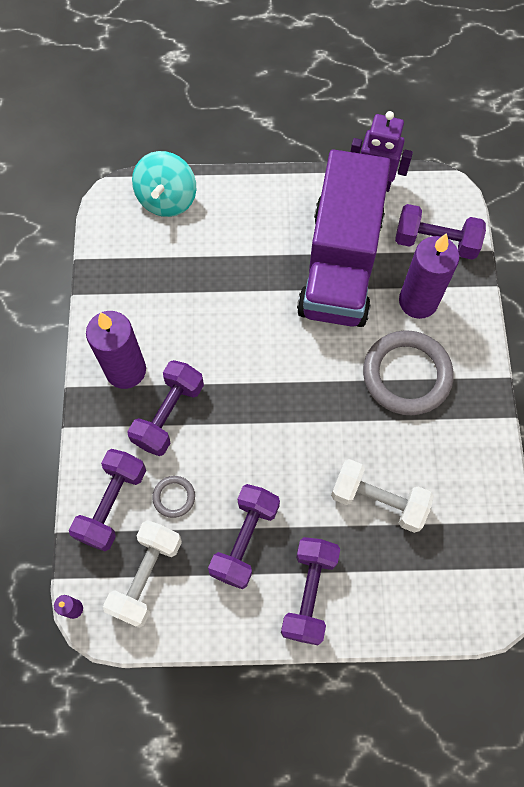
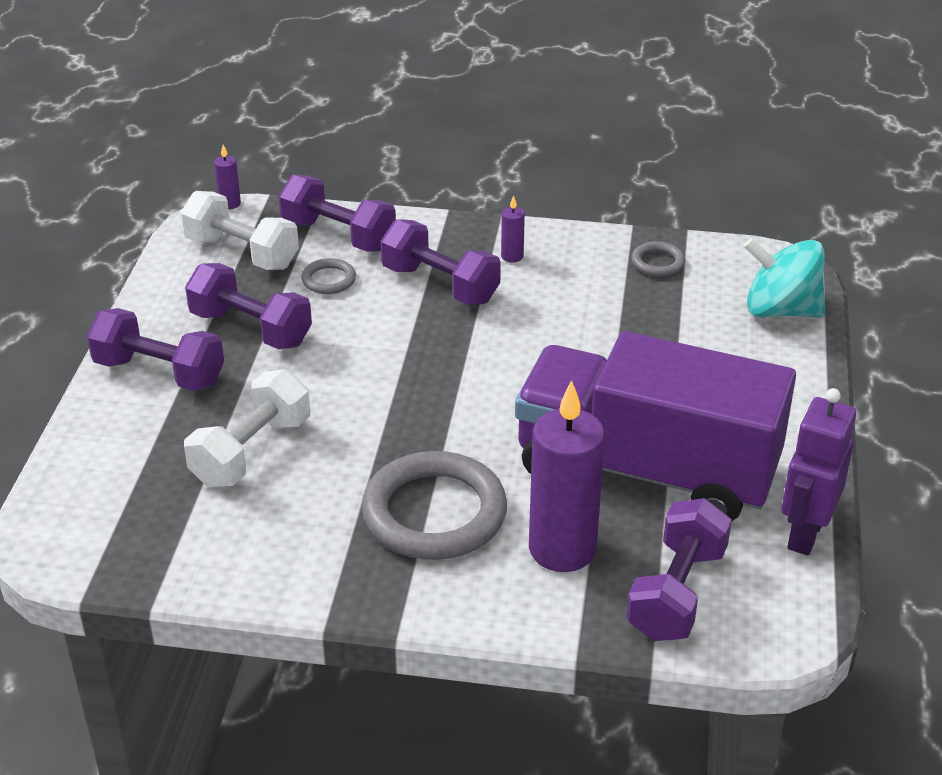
camera: 100 degrees right, 30 degrees down
purple candle [86,311,146,389] -> purple candle [501,195,525,263], size x0.41
none -> grey ring [631,241,685,276]

